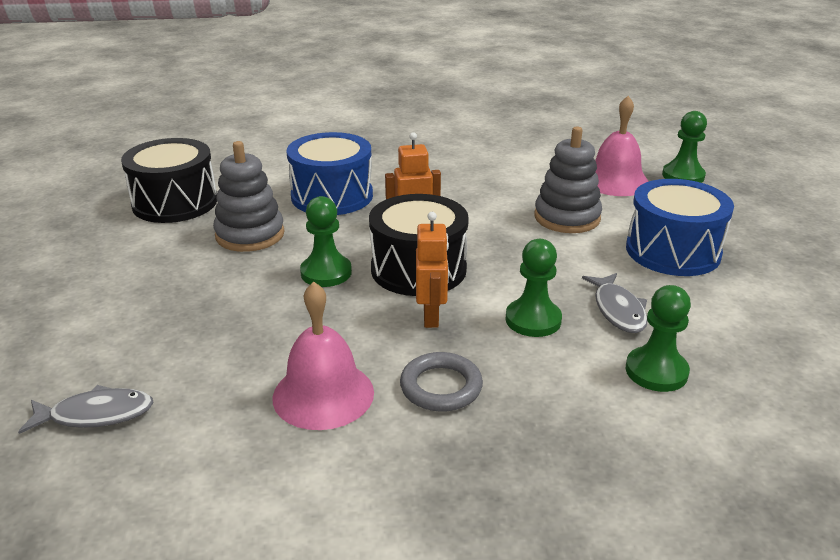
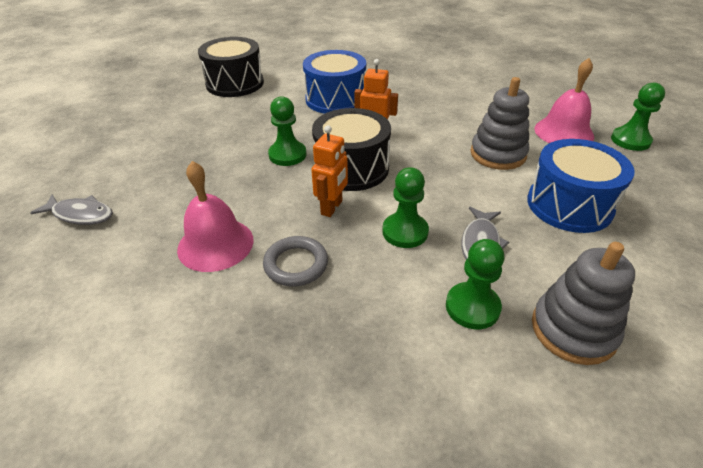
camera: 25 degrees right, 10 degrees up
grey stacking toy [213,141,285,252] -> grey stacking toy moved to [532,242,635,365]

